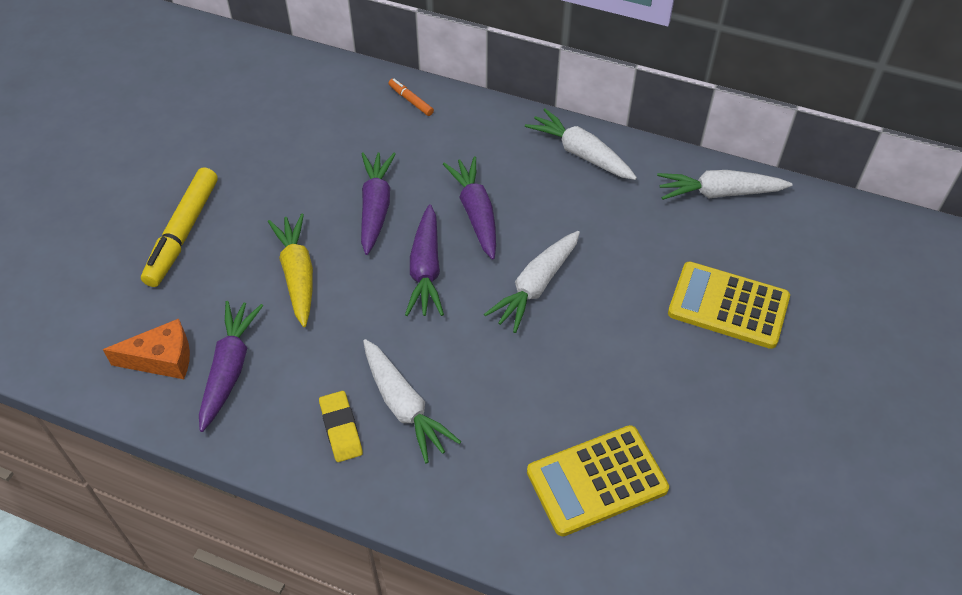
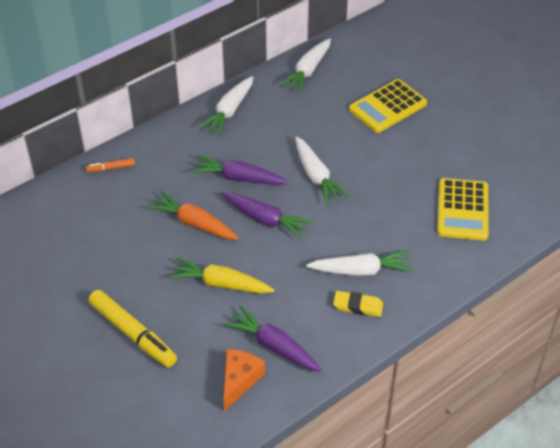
camera: 60 degrees left, 5 degrees down
purple carrot [361,153,396,255] -> orange carrot [147,191,238,240]
white carrot [525,108,637,180] -> white carrot turned 45 degrees counterclockwise [198,76,254,136]

